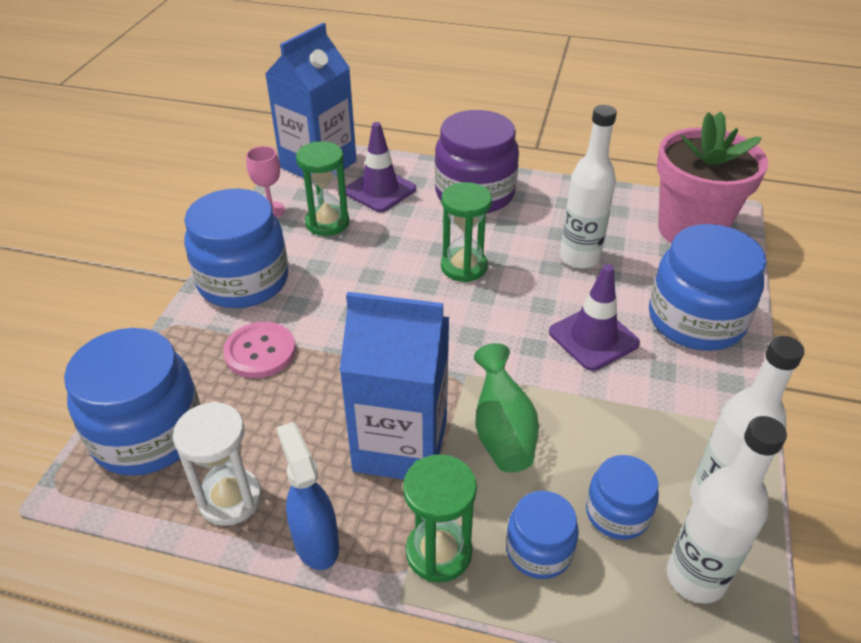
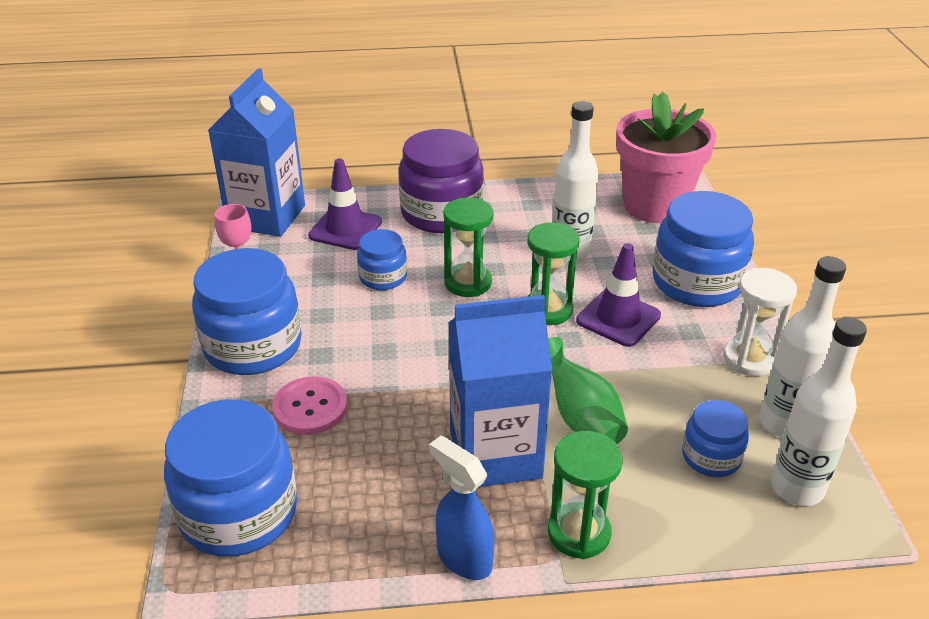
camera: 20 degrees left, 5 degrees down
white hourglass [173,402,262,526] -> white hourglass moved to [723,268,797,376]
green hourglass [296,142,349,236] -> green hourglass moved to [527,222,580,325]
blue jar [506,491,579,579] -> blue jar moved to [357,229,407,290]

